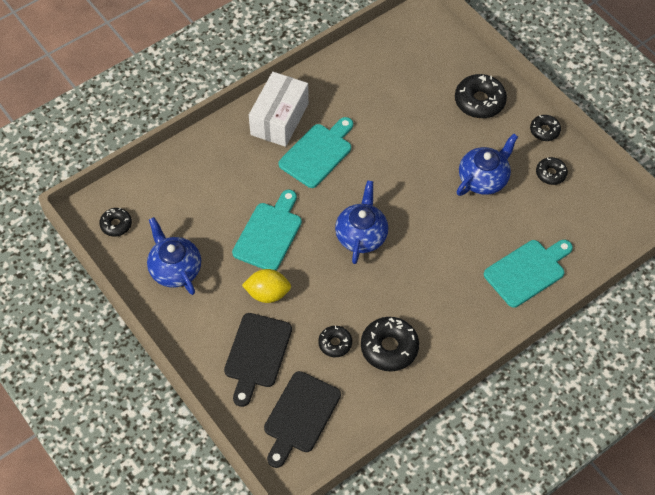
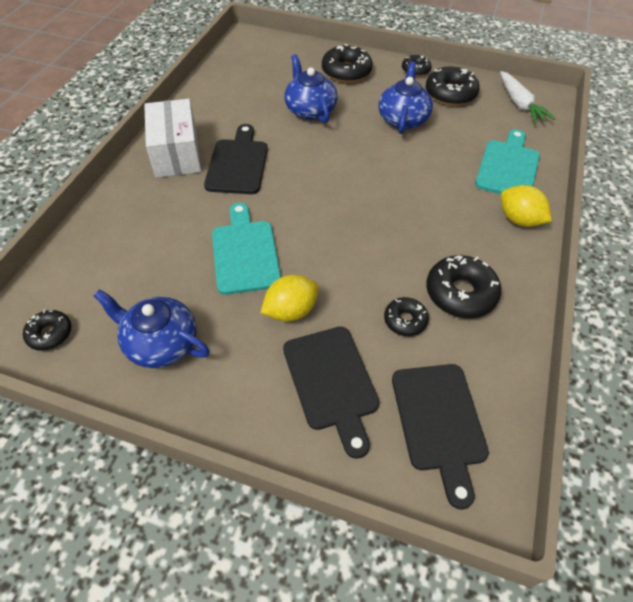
camera: 35 degrees left, 5 degrees down
turquoise cutting board [279,117,353,188] -> black cutting board [204,124,268,194]
blue teapot [335,180,388,264] -> blue teapot moved to [284,54,338,123]
black donut [536,157,568,185] -> black donut [426,67,480,106], size x1.71
none -> white carrot [500,71,555,124]
none -> yellow lemon [501,185,552,227]

